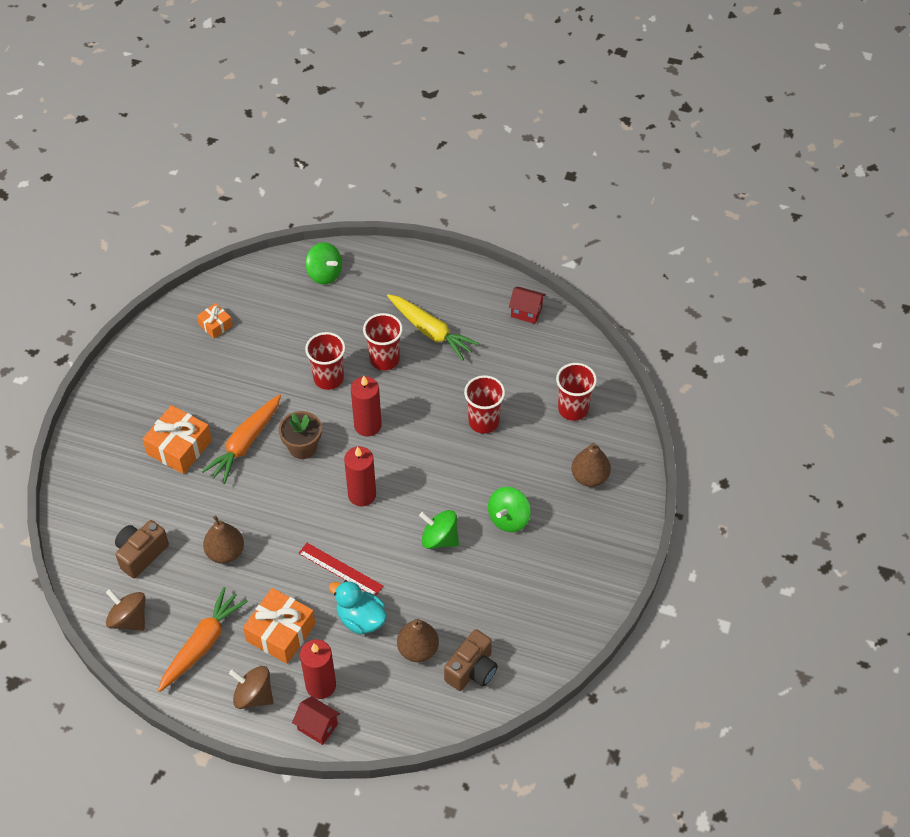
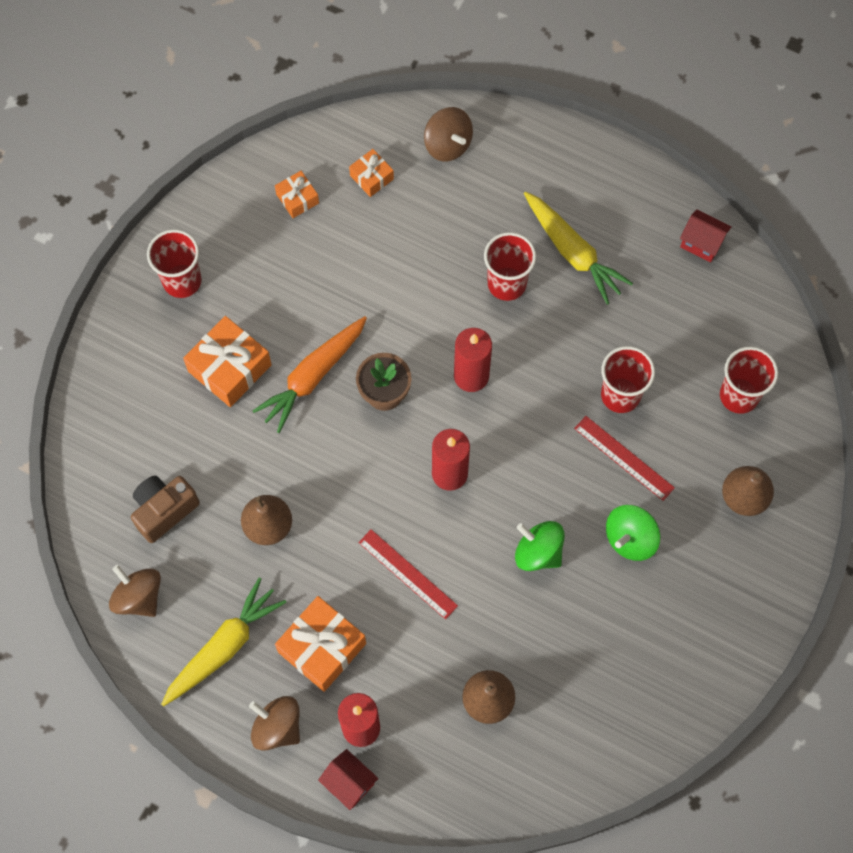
camera: 10 degrees right, 15 degrees up
orange carrot [158,587,248,692] -> yellow carrot [161,578,287,706]
green spinning top [305,242,342,285] -> brown spinning top [424,107,473,161]
red cup [305,332,346,390] -> red cup moved to [147,229,201,298]
turquoise duck [329,581,387,635] -> none
brown camera [444,629,498,691] -> none
none -> orange gift [349,149,394,197]
none -> red ruler [574,416,675,501]

